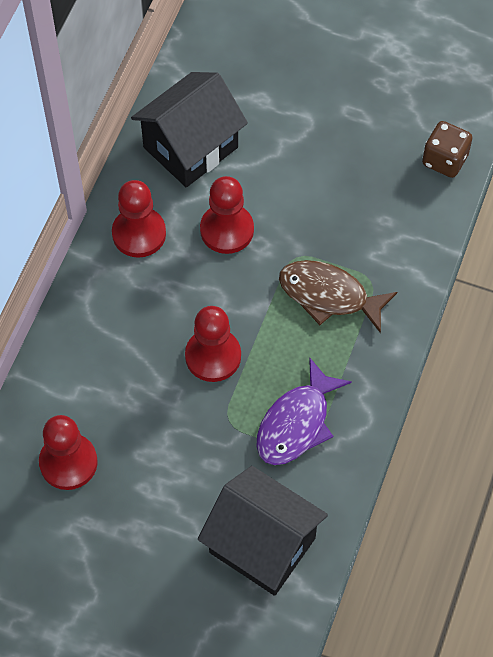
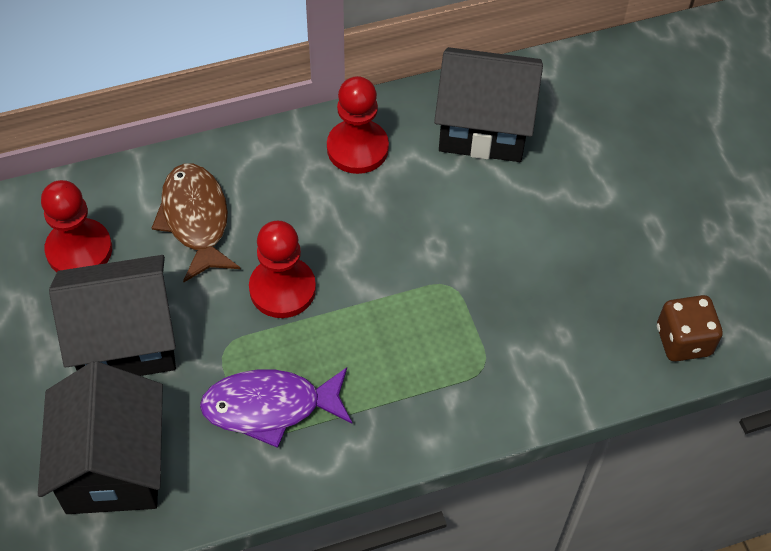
camera: 50 degrees right, 5 degrees down
red pawn [200,176,254,254] -> none
brown fish [279,260,397,333] -> brown fish moved to [152,164,241,282]
none -> black house [49,255,176,376]

